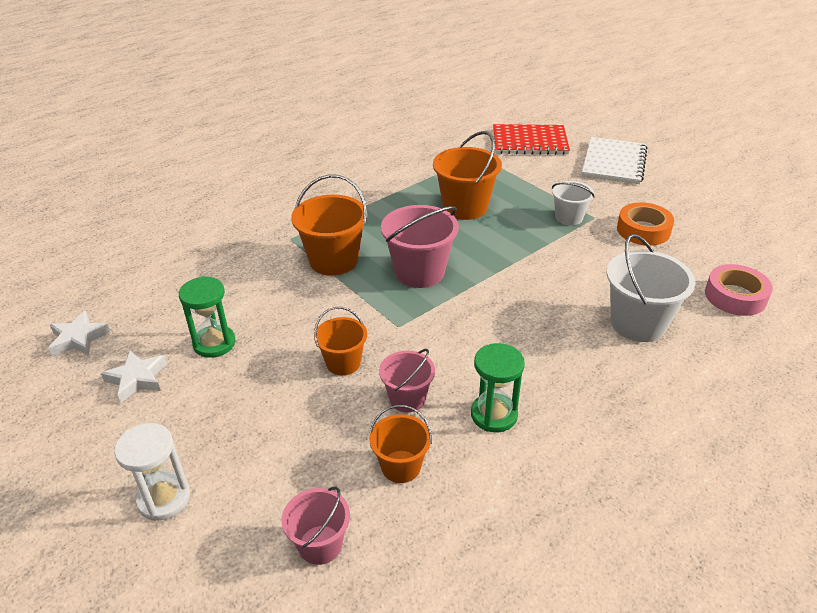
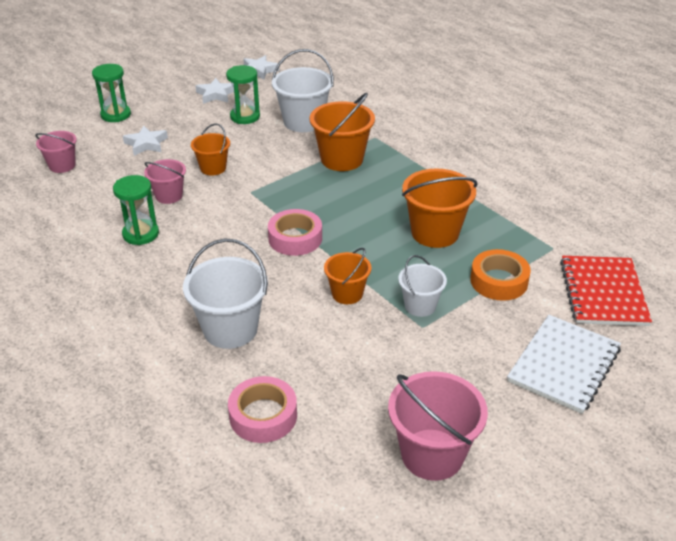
camera: 90 degrees right, 0 degrees up
white hourglass [114,423,190,521] -> green hourglass [92,64,131,122]
orange bucket [369,405,432,483] -> orange bucket moved to [324,248,371,304]
pink bucket [381,205,459,288] -> pink bucket moved to [388,371,488,481]
white notebook [582,137,648,184] -> white notebook turned 75 degrees counterclockwise [507,315,621,414]
orange tape [617,202,674,246] -> orange tape moved to [470,249,531,301]
none -> white star [123,126,168,156]
none -> pink tape [268,209,322,256]
none -> white bucket [272,49,334,132]

